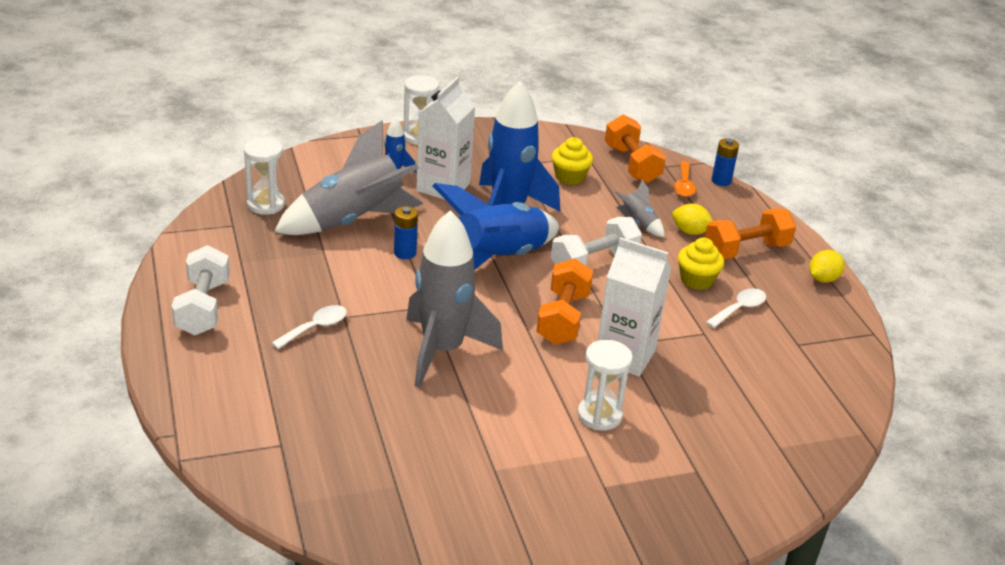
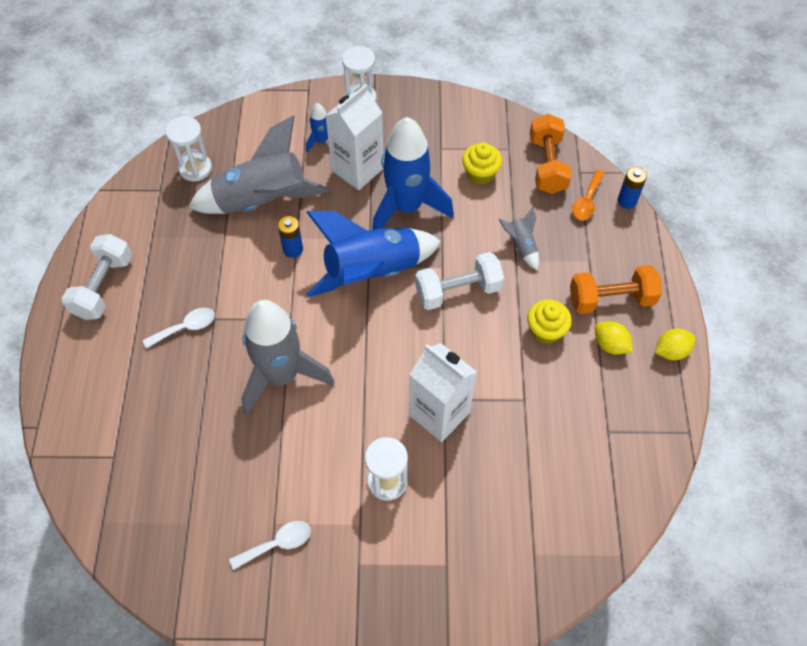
camera: 20 degrees right, 25 degrees up
orange dumbbell [536,258,593,345] -> none
yellow lemon [672,204,713,235] -> yellow lemon moved to [595,321,633,355]
white spoon [706,288,766,328] -> white spoon moved to [229,521,311,570]

